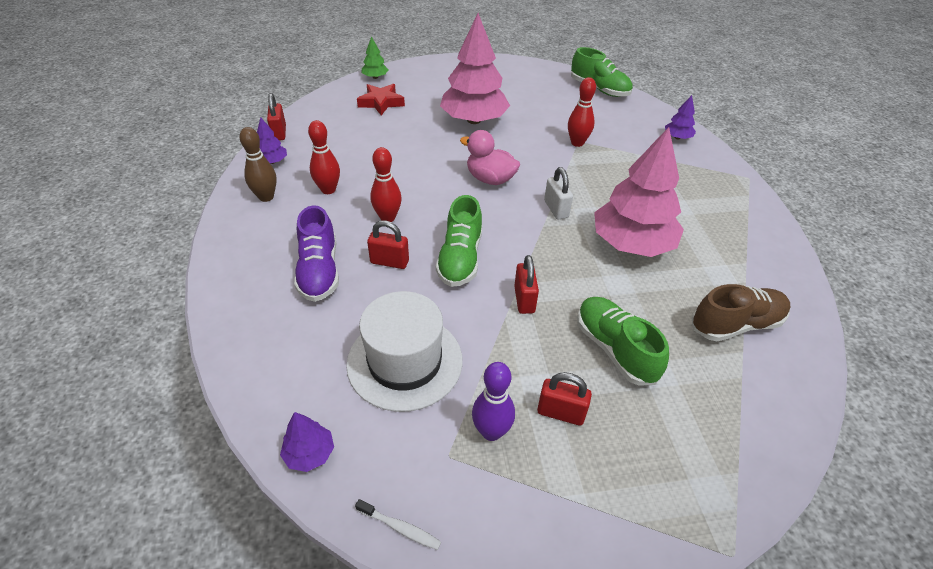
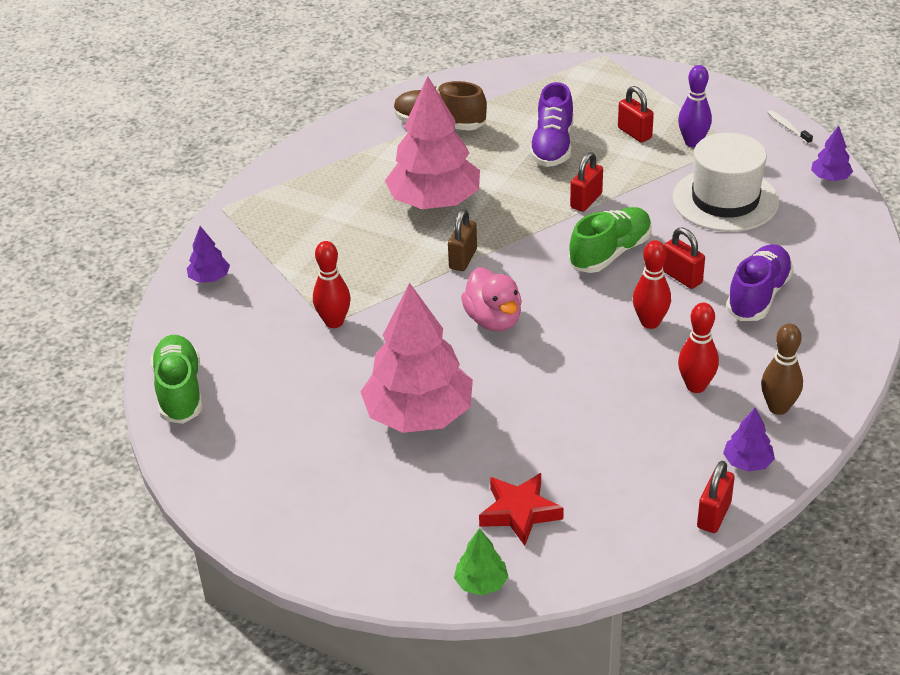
camera: 140 degrees left, 5 degrees down
white padlock [544,167,573,220] -> brown padlock [448,209,477,271]
green shoe [577,297,669,385] -> purple shoe [529,82,573,167]

